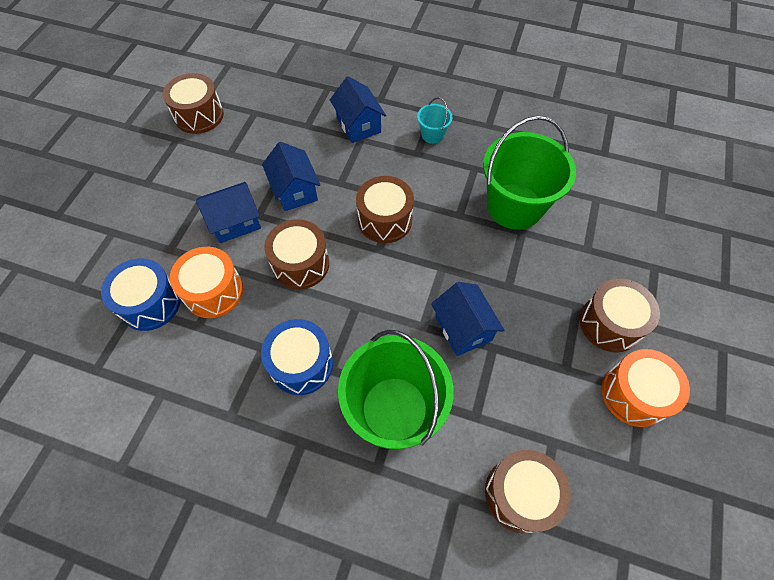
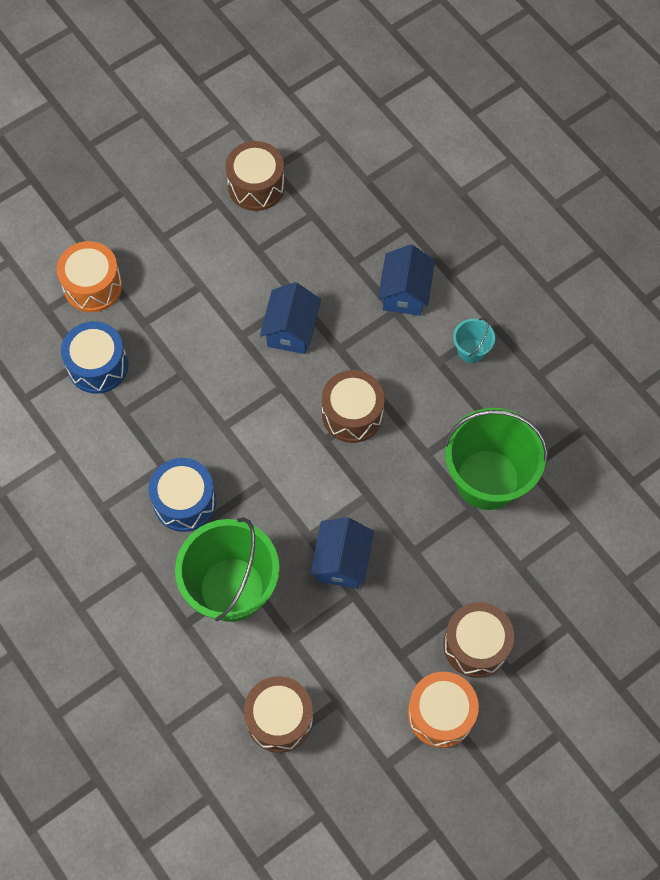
camera: 35 degrees right, 5 degrees up
orange drum [170,247,243,318] -> orange drum moved to [56,241,123,312]
blue house [196,182,261,243] -> none
brown drum [264,219,329,290] -> none

